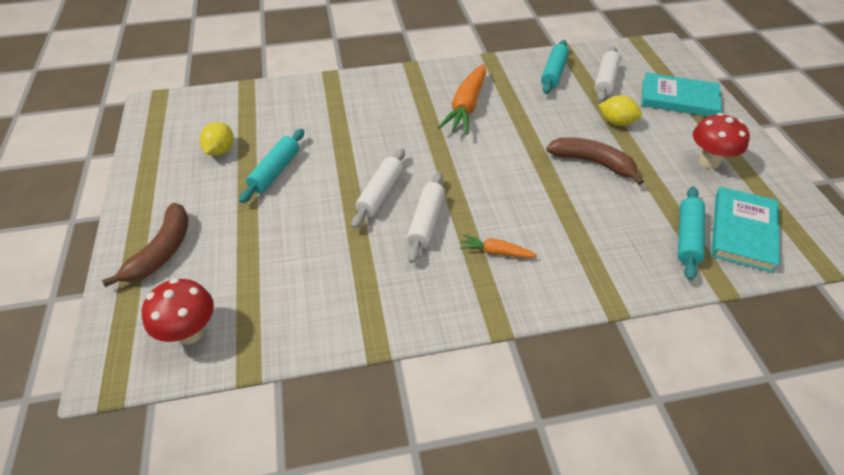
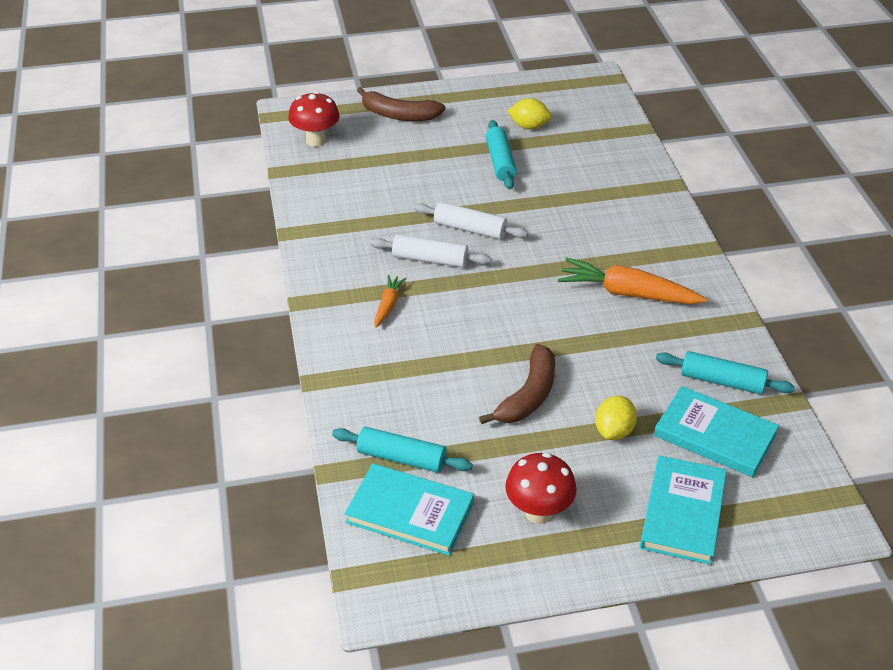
camera: 90 degrees right, 5 degrees down
turquoise rolling pin [239,129,304,203] -> turquoise rolling pin turned 60 degrees clockwise [486,120,517,189]
white rolling pin [594,47,620,102] -> turquoise book [654,386,779,477]

